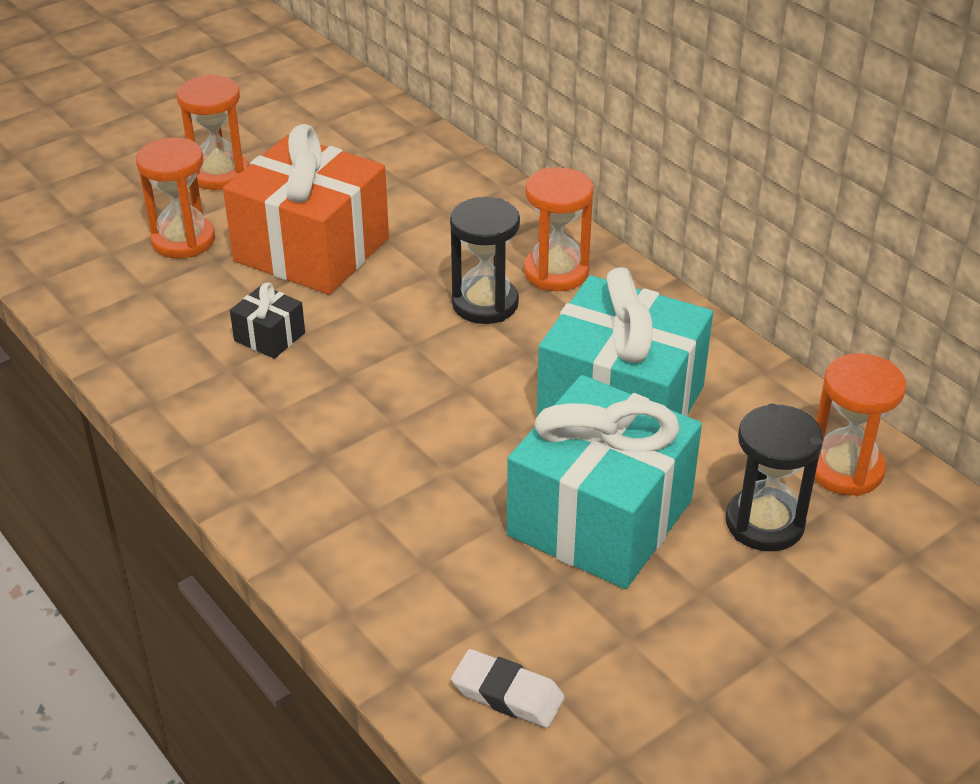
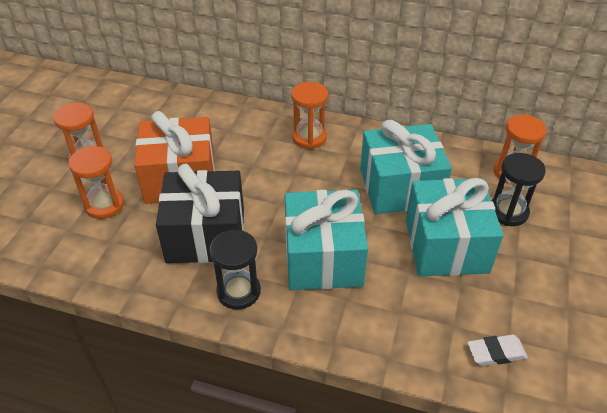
camera: 35 degrees left, 5 degrees up
black gift [230,283,305,359] -> black gift [156,164,244,263], size x2.39
black hourglass [450,197,520,324] -> black hourglass moved to [209,229,261,310]
none -> turquoise gift [285,190,368,290]

